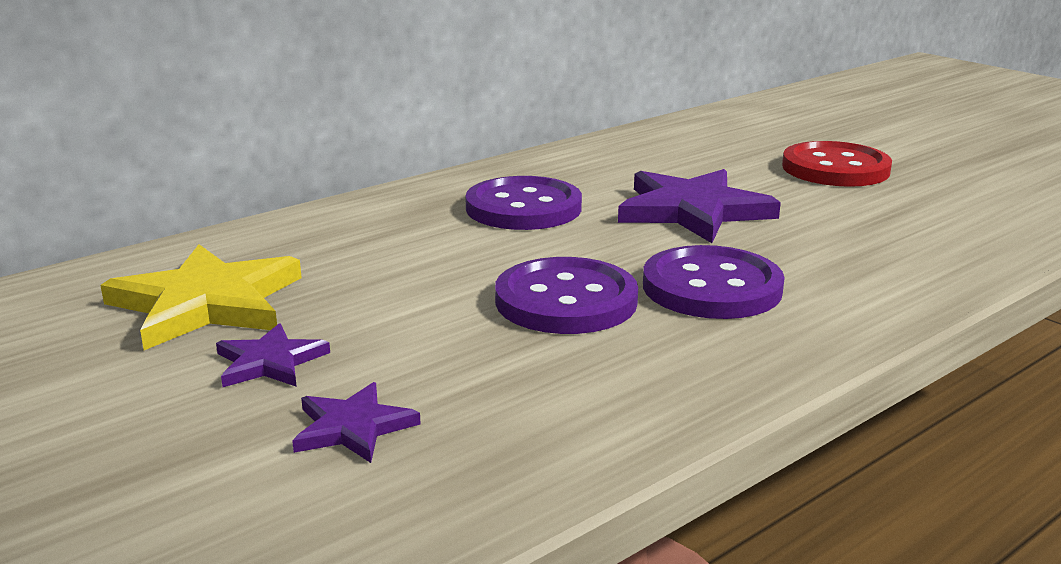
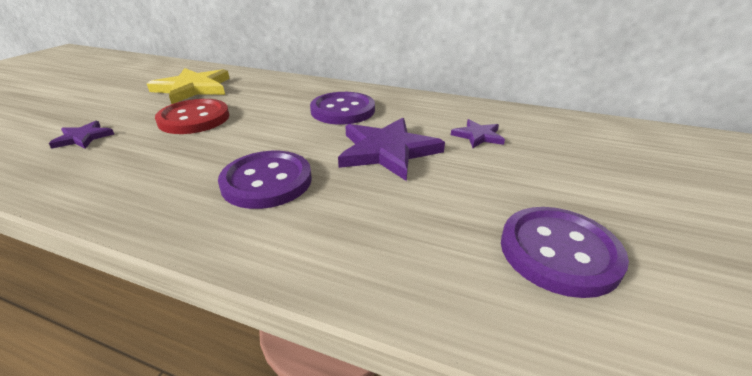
camera: 60 degrees right, 10 degrees up
purple star [216,323,330,387] -> purple star moved to [451,119,505,148]
purple button [495,257,638,334] -> purple button moved to [501,207,629,298]
red button [782,141,892,187] -> red button moved to [155,99,229,134]

